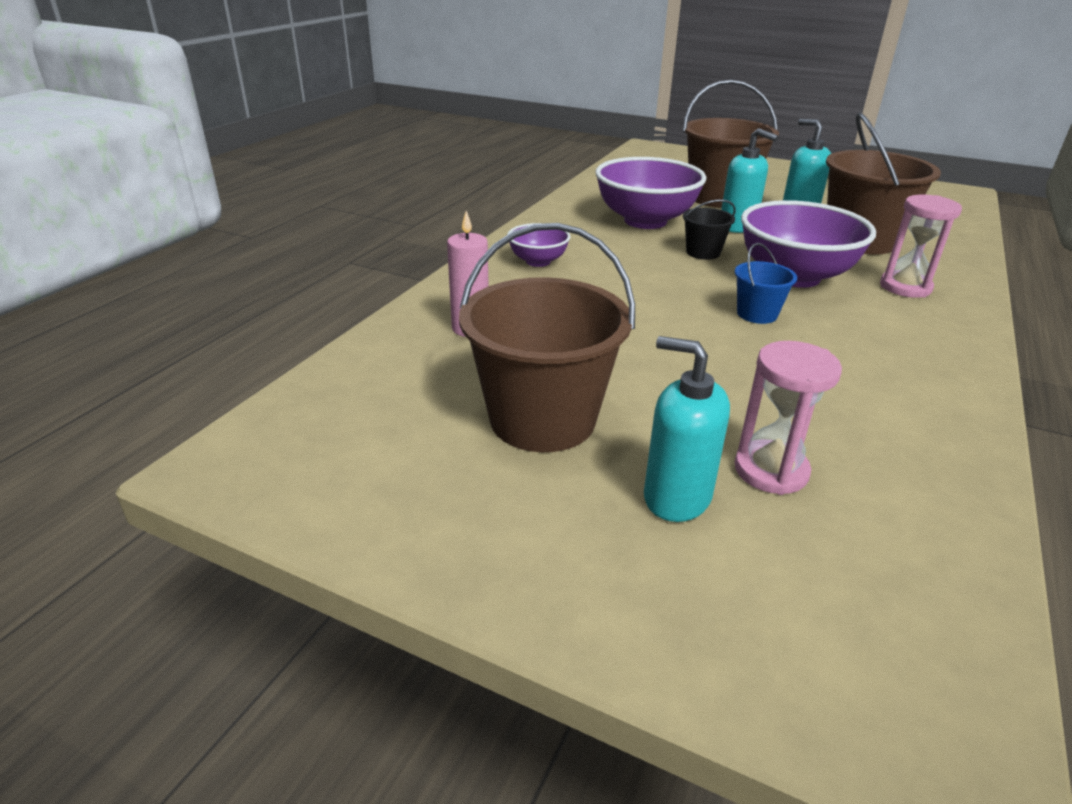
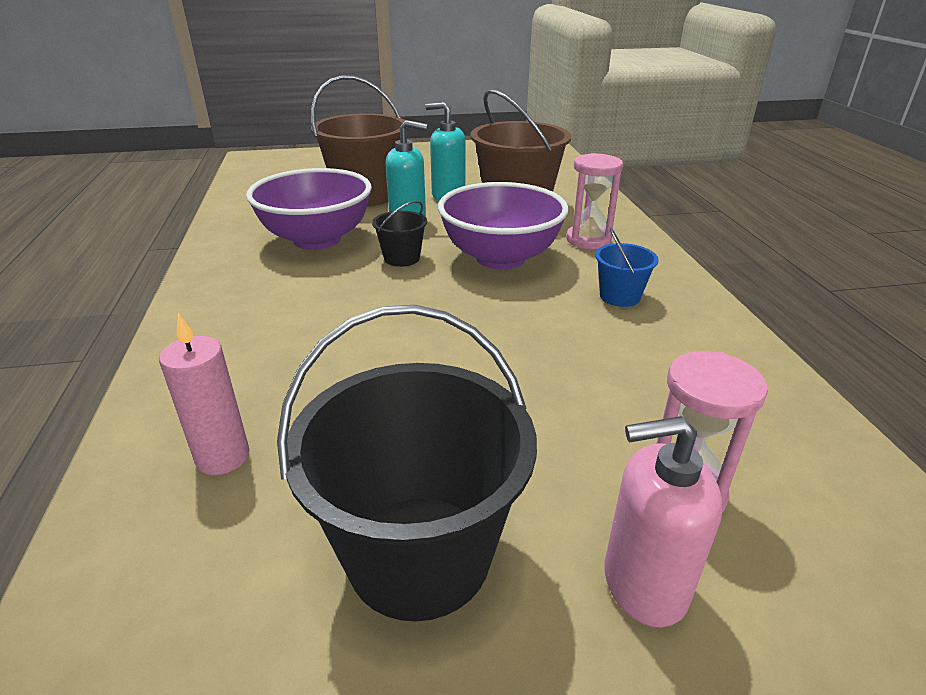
camera: 35 degrees left, 0 degrees up
brown bucket [459,223,635,452] -> black bucket [277,305,537,622]
purple bowl [507,223,571,267] -> none
turquoise soap dispenser [644,336,730,522] -> pink soap dispenser [604,416,723,628]
blue bucket [735,243,797,324] -> blue bucket moved to [595,228,659,307]

